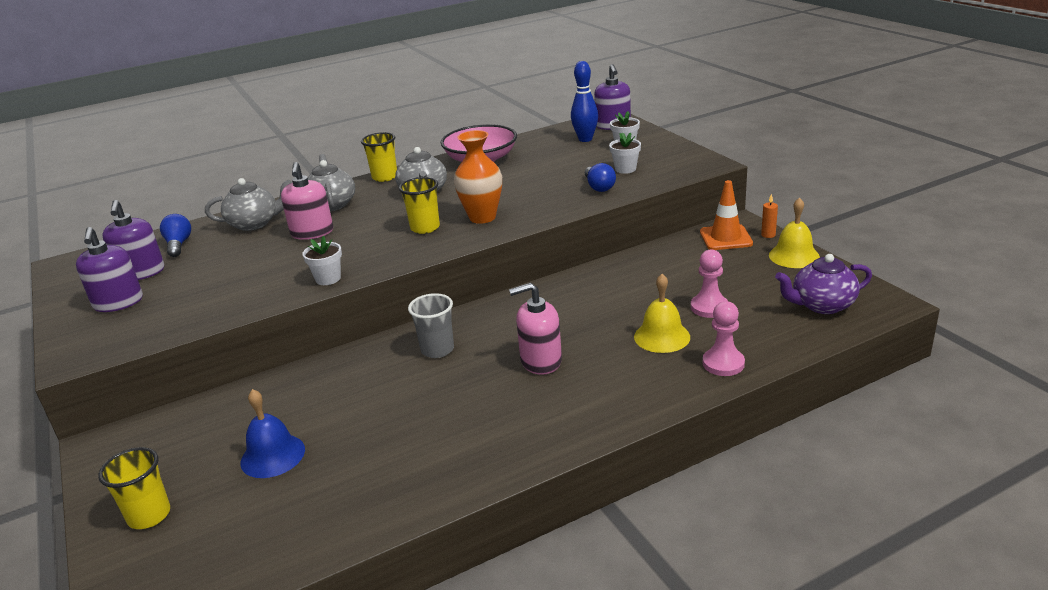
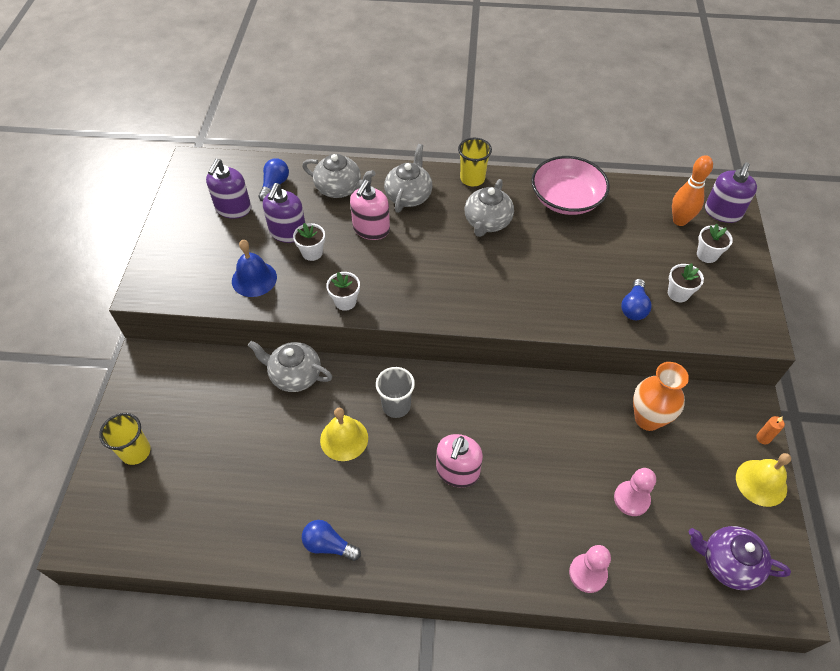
camera: 30 degrees right, 25 degrees up
purple soap dispenser [76,227,143,312] -> purple soap dispenser moved to [263,183,305,243]
blue bell [240,389,305,478] -> blue bell moved to [232,240,277,297]
yellow cup [399,177,440,234] -> none
orange vase [454,130,502,224] -> orange vase moved to [633,362,689,431]
pink soap dispenser [509,283,562,375] -> pink soap dispenser turned 90 degrees counterclockwise [436,434,483,488]
blue bowling pin [571,61,598,142] -> orange bowling pin [672,155,713,226]
yellow bell [634,274,690,353] -> yellow bell moved to [320,408,368,461]
orange traffic cone [700,180,753,250] -> none
none -> grey teapot [248,341,332,392]
none -> white flower pot [293,223,325,261]
none -> blue light bulb [302,520,361,561]

